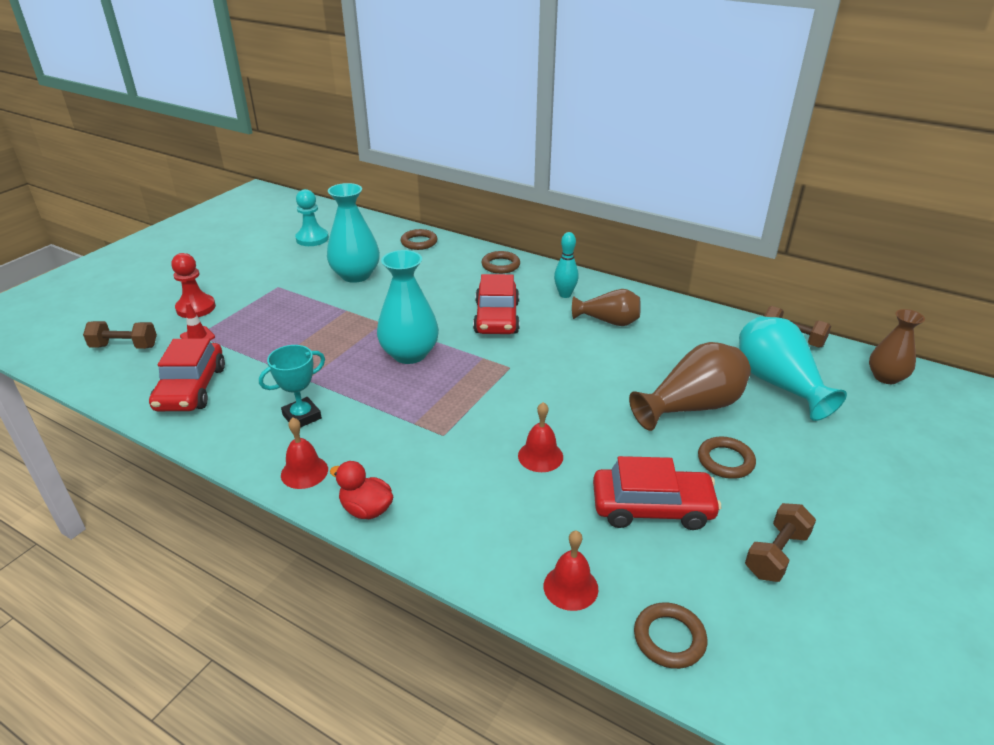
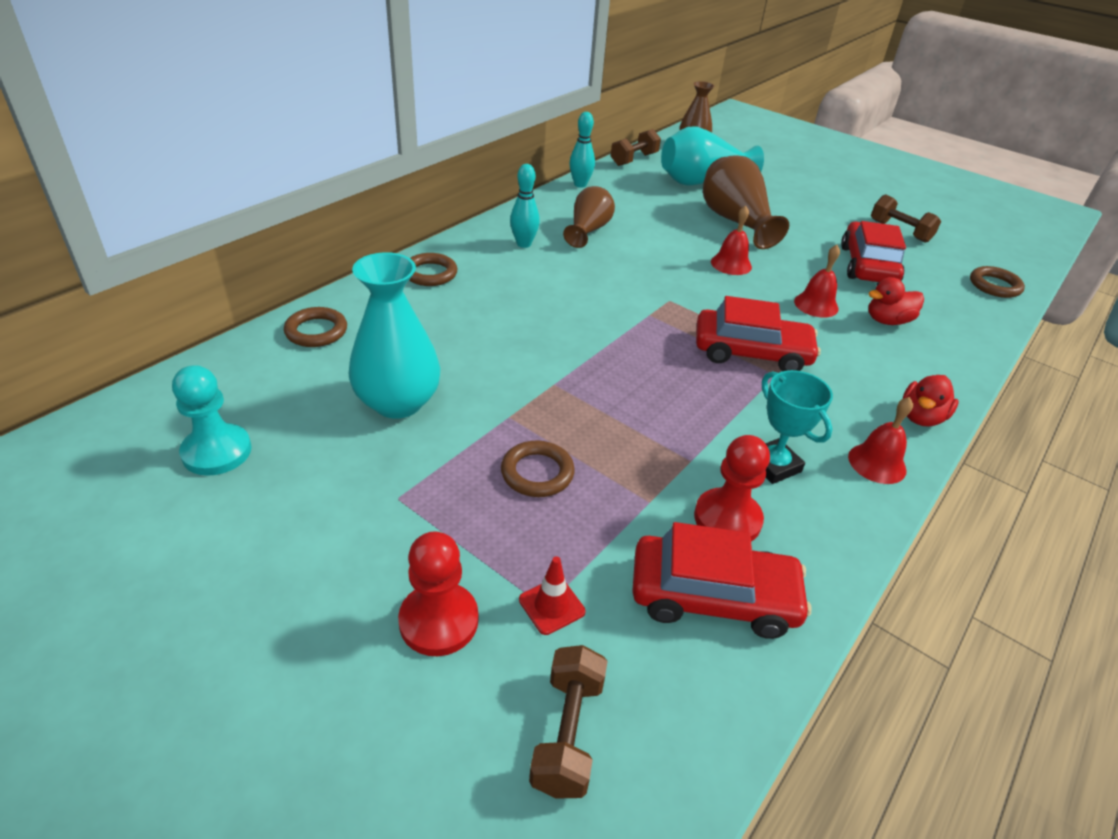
camera: 85 degrees left, 5 degrees up
turquoise vase [377,250,439,364] -> none
red car [473,274,520,334] -> red car moved to [696,296,821,371]
red bell [544,530,598,611] -> red bell moved to [711,205,752,275]
brown ring [698,436,756,479] -> brown ring moved to [501,441,575,497]
none -> turquoise bowling pin [569,112,595,188]
none -> red pawn [694,435,770,541]
none -> red duck [868,277,924,325]

